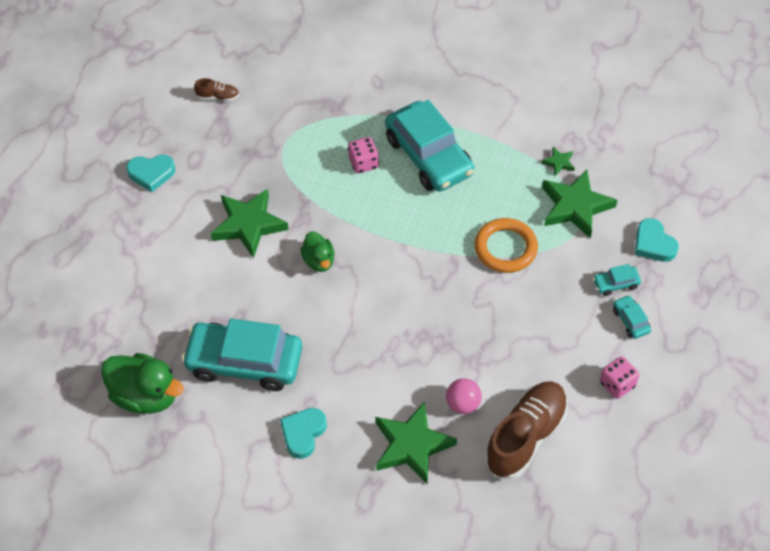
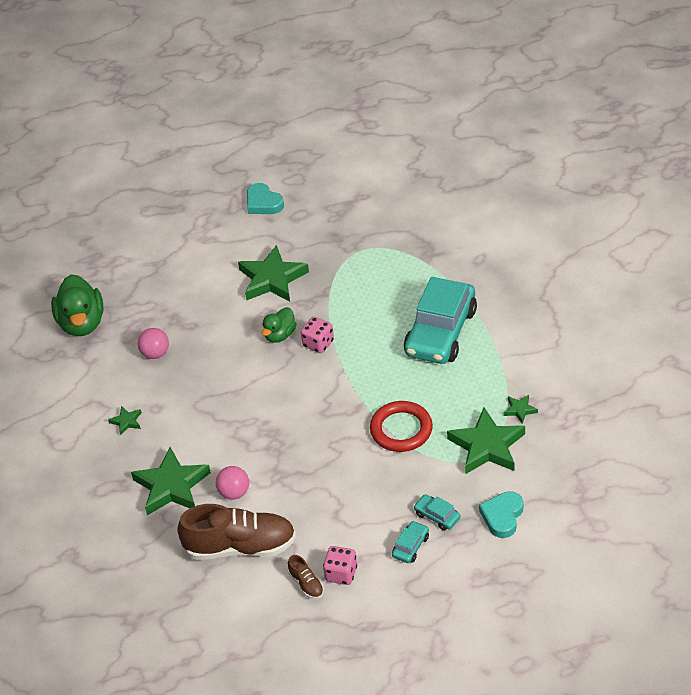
camera: 55 degrees right, 10 degrees down
turquoise car [181,318,302,391] -> pink ball [138,328,169,359]
brown shoe [194,78,239,101] -> brown shoe moved to [288,555,324,599]
turquoise heart [280,408,327,459] -> green star [108,406,142,435]
pink dice [348,137,379,174] -> pink dice moved to [301,317,334,353]
orange ring [474,218,538,273] -> red ring [370,401,433,452]

